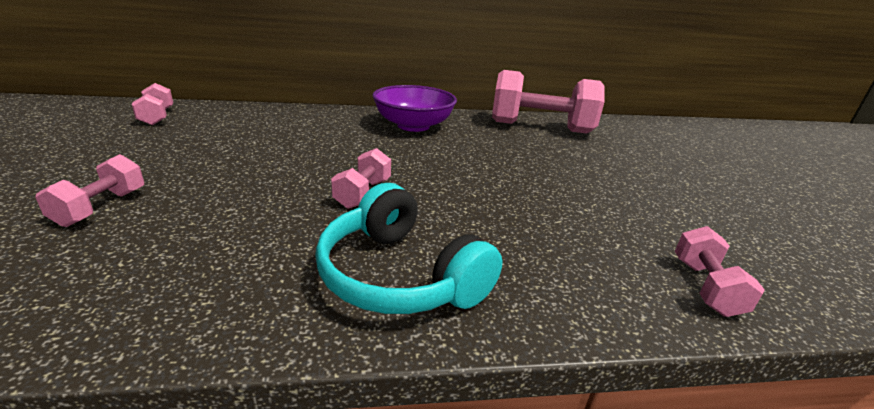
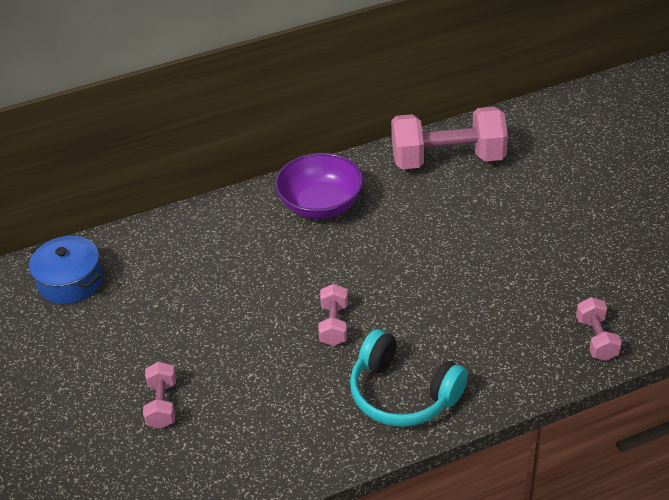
camera: 10 degrees left, 15 degrees up
pink dumbbell [132,83,173,125] -> blue pot [29,236,103,304]

